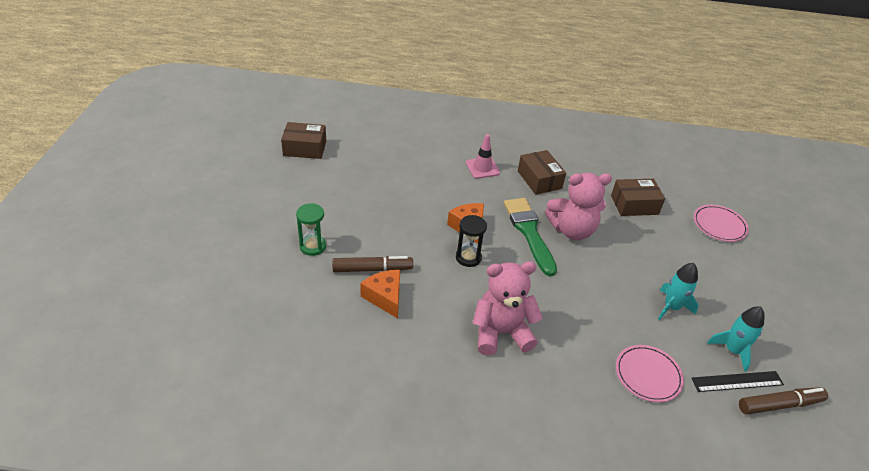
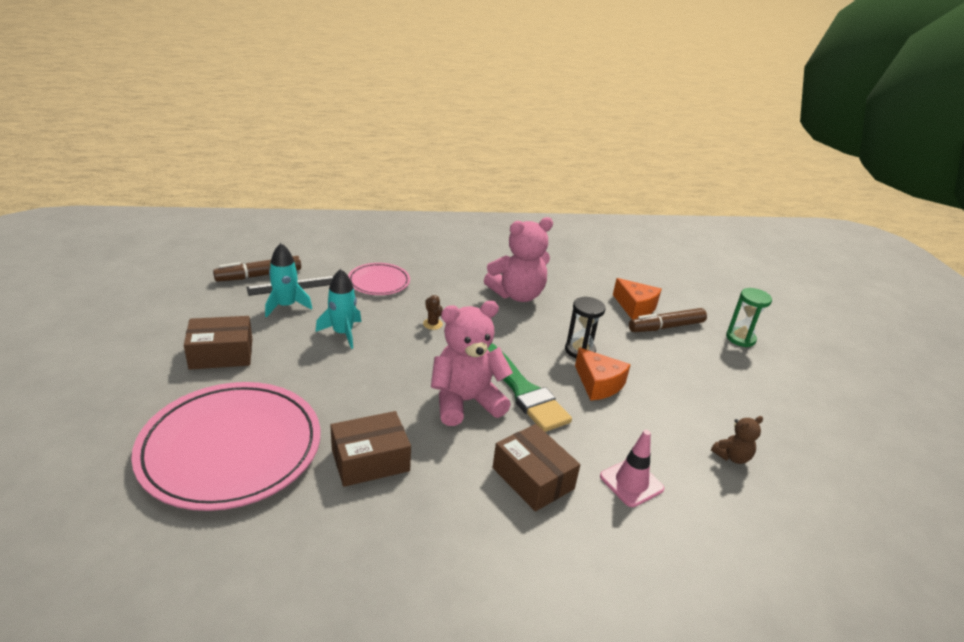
camera: 165 degrees right, 10 degrees down
brown box [281,122,326,159] -> brown box moved to [184,316,252,370]
pink plate [694,205,749,242] -> pink plate [131,382,320,511], size x1.99
none -> brown cactus [423,295,443,330]
none -> brown teddy bear [711,416,763,464]

